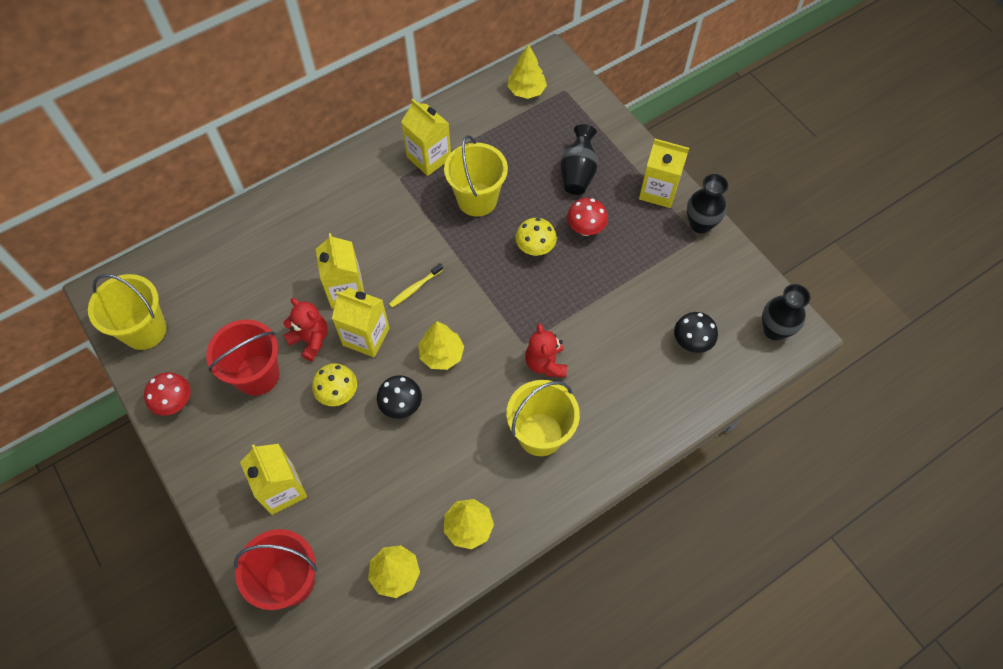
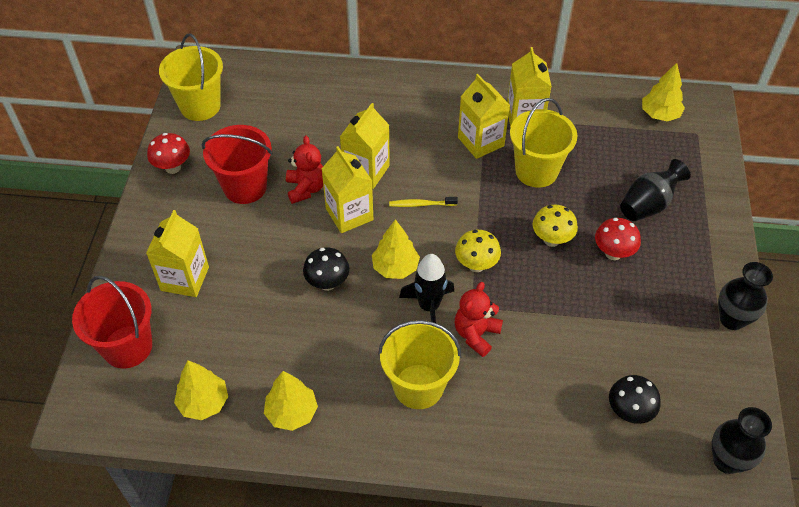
camera: 40 degrees right, 10 degrees down
yellow mushroom [312,363,357,406] -> yellow mushroom moved to [455,230,501,272]
yellow carton [639,139,689,208] -> yellow carton moved to [458,74,510,159]
none -> black rocket [399,254,454,323]

